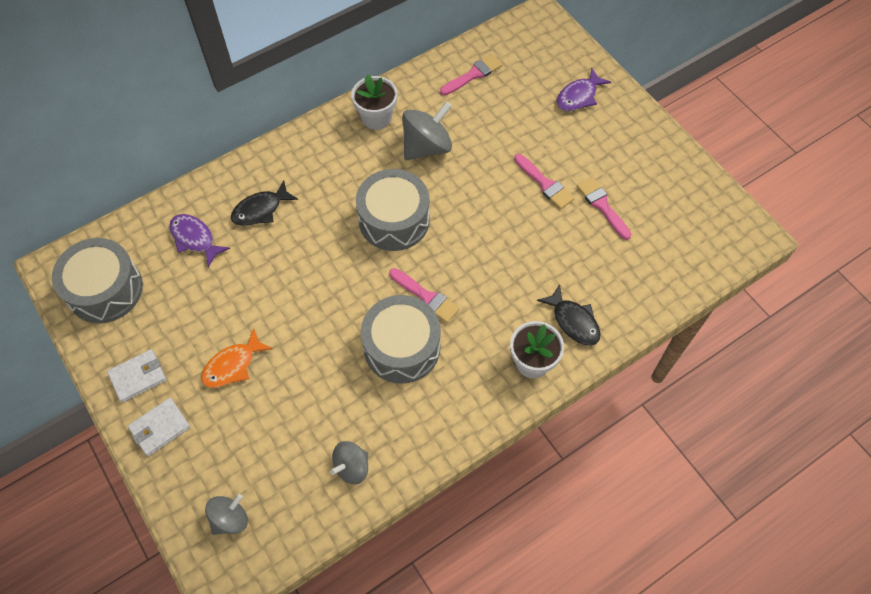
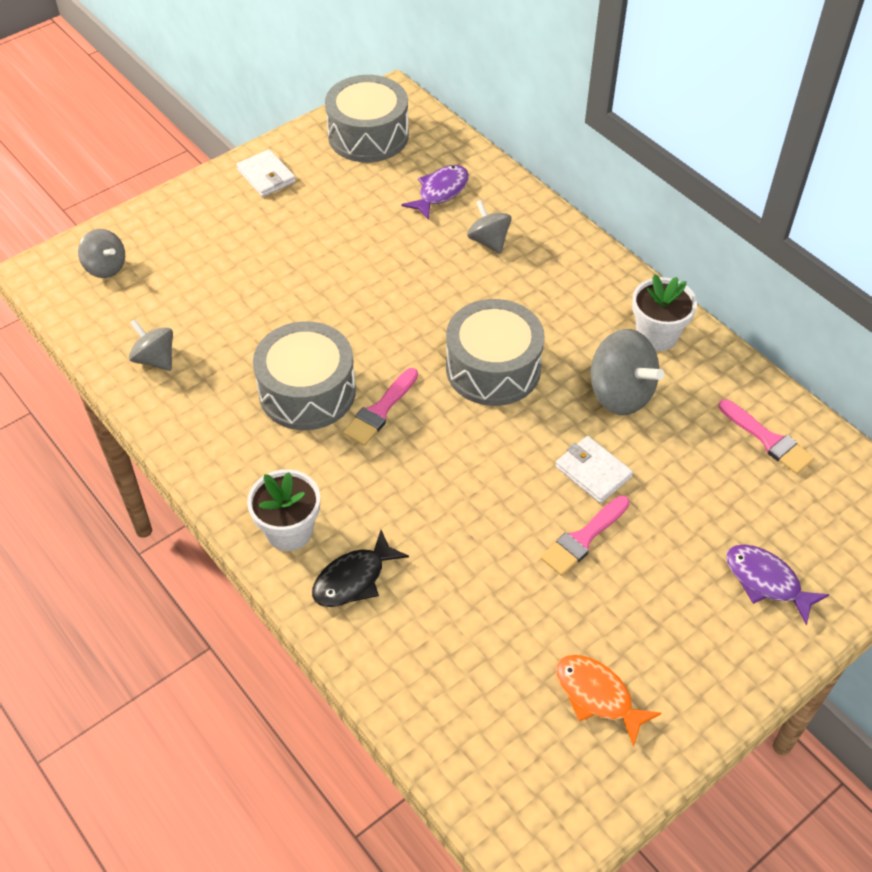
camera: 85 degrees right, 10 degrees down
white wallet [128,398,190,456] -> white wallet moved to [555,436,633,503]
orange fish [201,328,273,388] -> orange fish moved to [556,655,662,747]
black fish [231,180,298,226] -> grey spinning top [467,200,512,254]
pink brush [577,177,631,240] -> none

